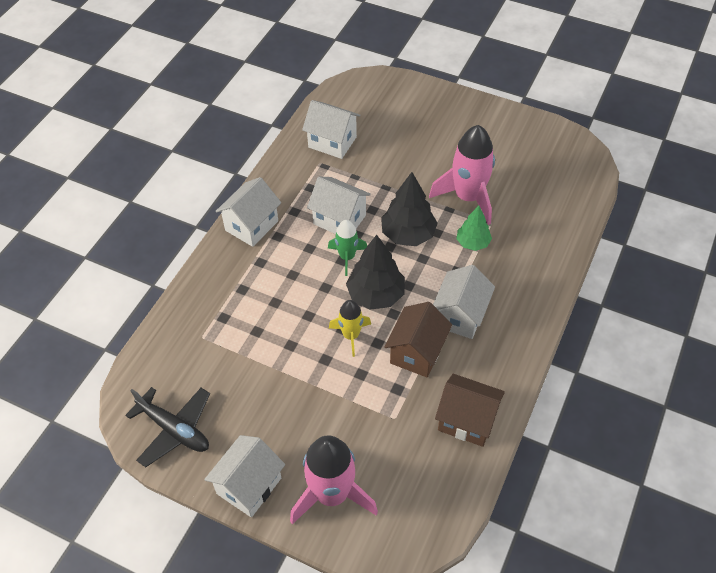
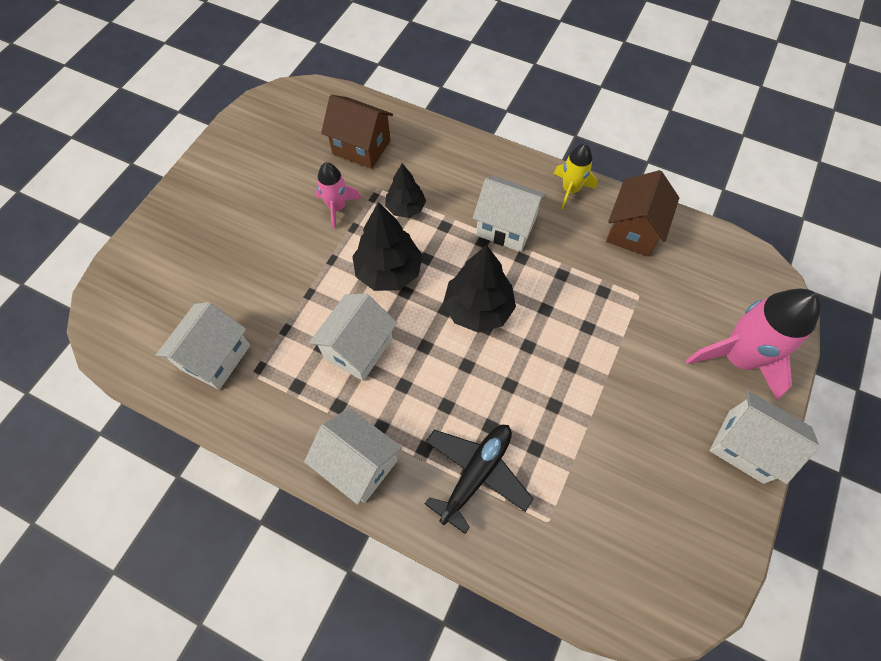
camera: 90 degrees left, 10 degrees up
black plane [125,387,210,467] -> black plane moved to [425,425,533,534]
green rocket [328,220,367,276] -> none
yellow rocket [329,300,371,357] -> yellow rocket moved to [554,144,597,209]
brown house [384,302,452,377] -> brown house moved to [321,95,393,169]
pink rocket [429,125,495,225] -> pink rocket [315,162,362,230], size x0.56
green tree [457,206,492,251] -> black tree [385,163,426,218]

